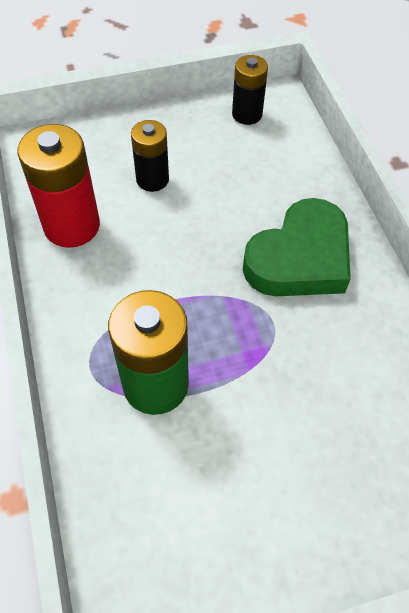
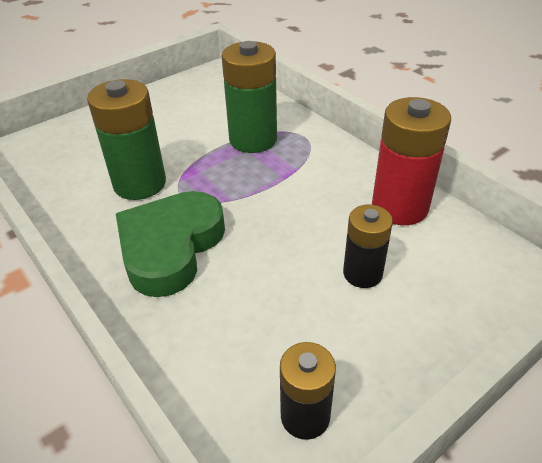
camera: 160 degrees right, 15 degrees down
none -> green battery [87,79,166,200]

